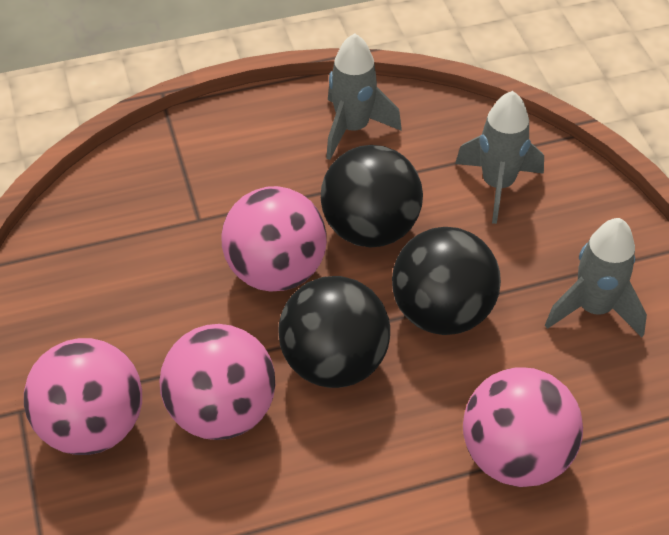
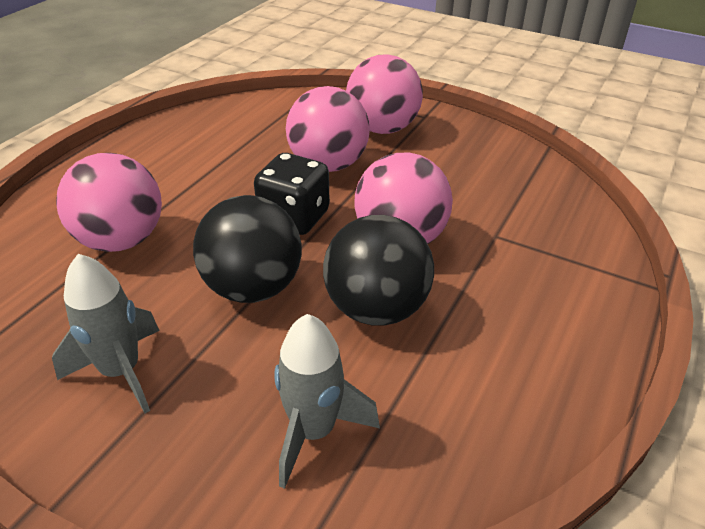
camera: 135 degrees right, 10 degrees down
black ball [278,276,390,388] -> black dice [254,153,330,235]
grey rocket [326,33,402,160] -> none

